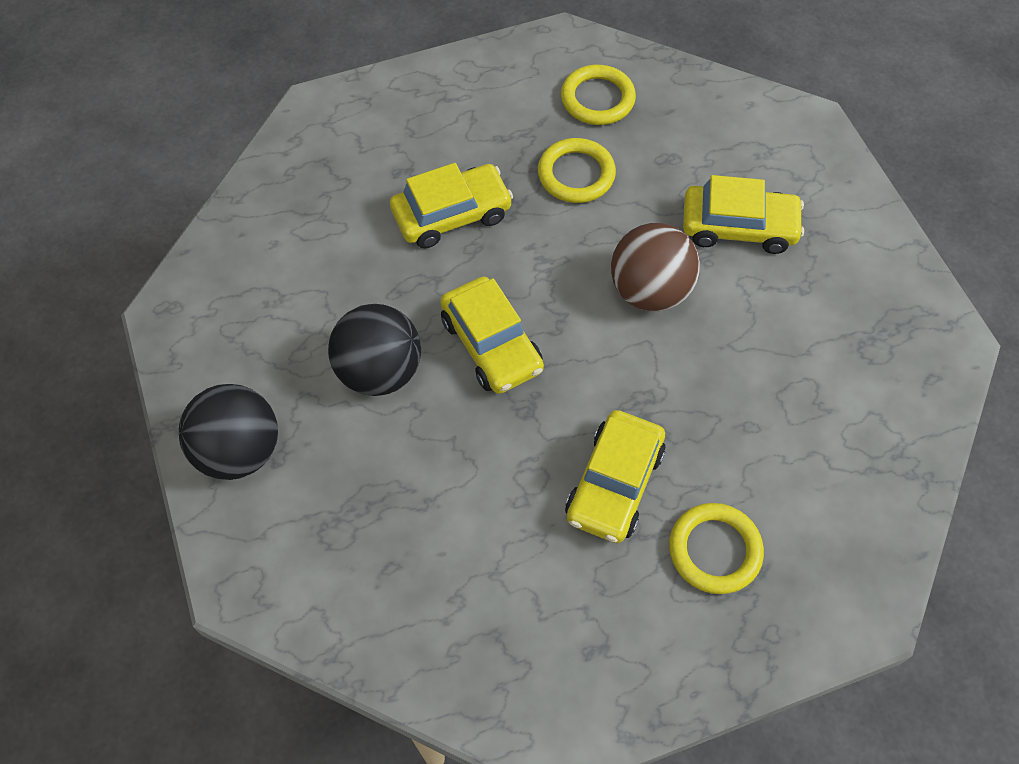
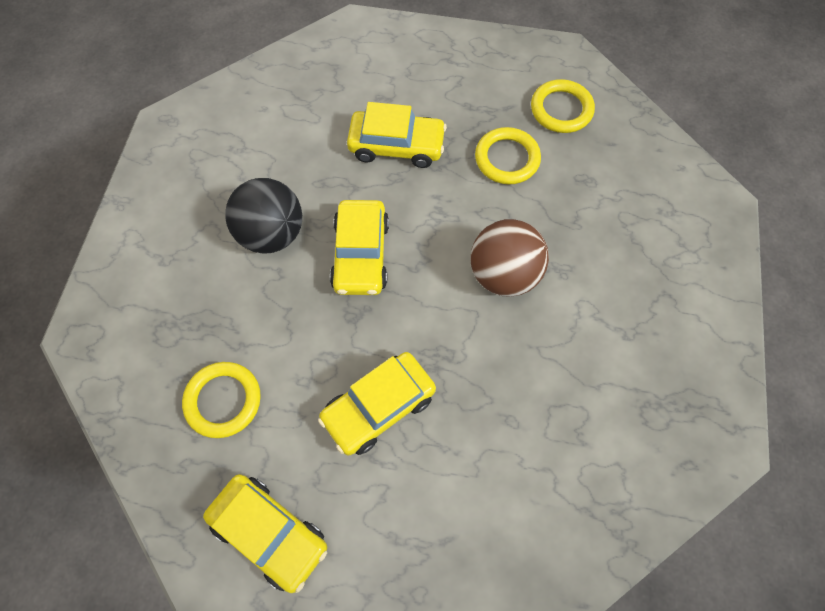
camera: 30 degrees right, 5 degrees up
black ball [179,384,278,480] -> none
yellow ring [669,503,764,594] -> yellow ring moved to [182,362,261,438]
yellow car [683,175,804,254] -> yellow car moved to [203,474,327,593]

